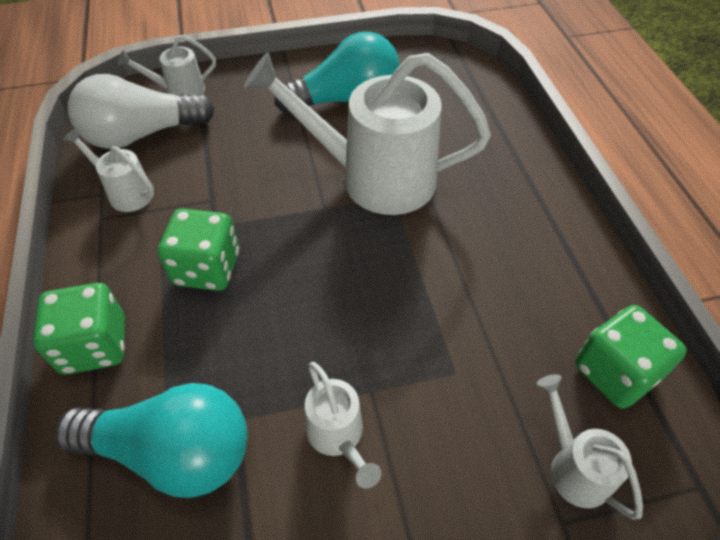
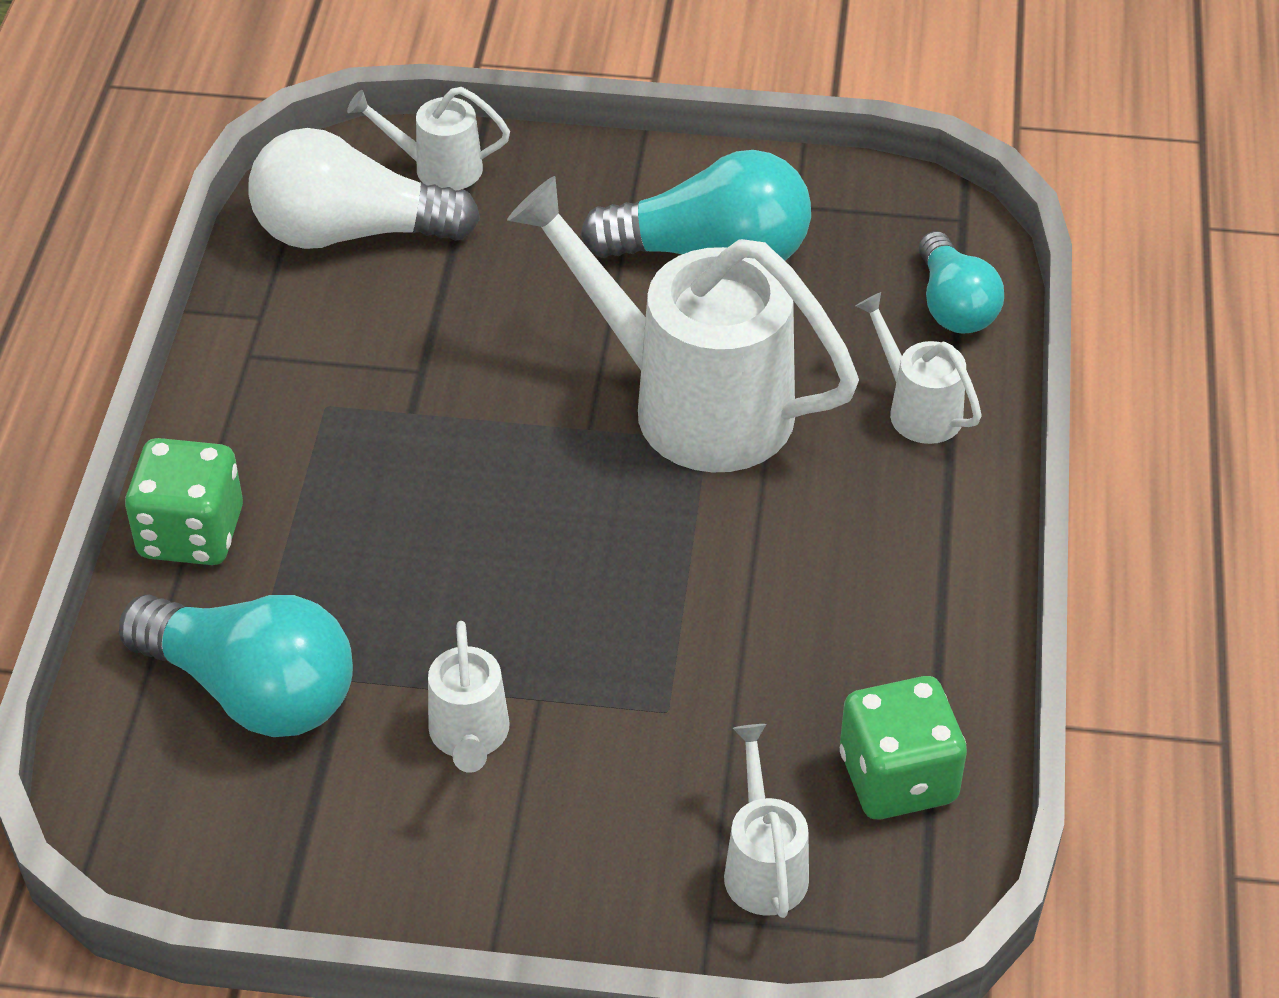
camera: 20 degrees right, 5 degrees down
white watering can [63,128,154,212] -> white watering can moved to [856,292,982,444]
green dice [158,208,239,291] -> none
none -> turquoise light bulb [919,231,1004,334]

